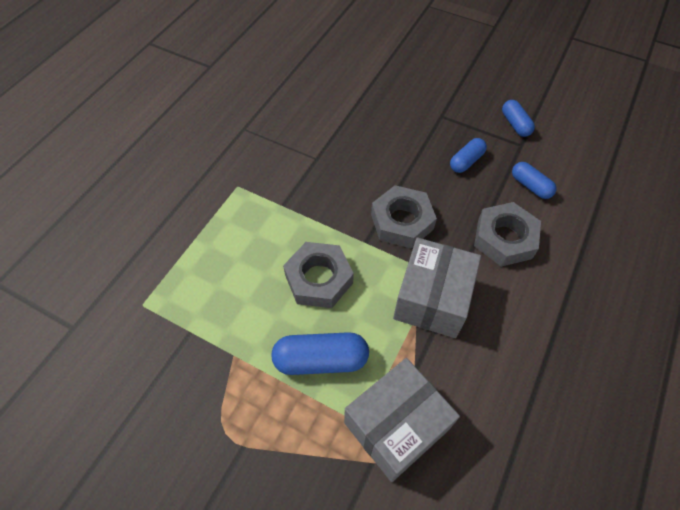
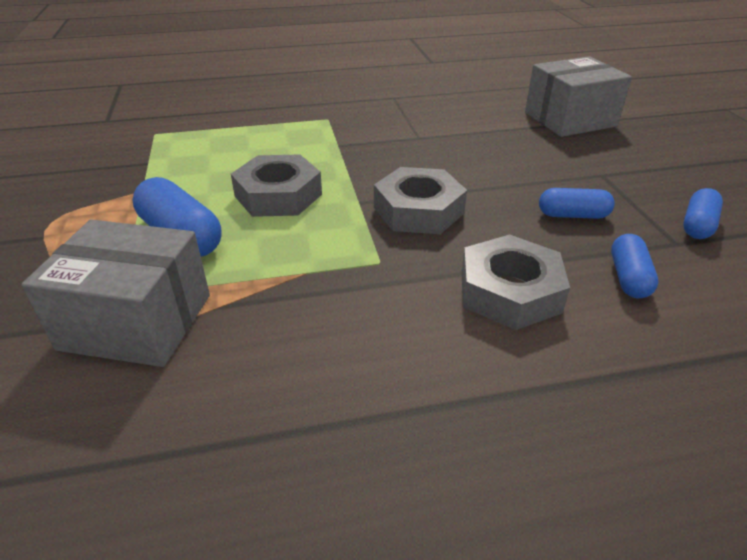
camera: 50 degrees right, 20 degrees down
grey box [393,238,481,338] -> grey box moved to [525,56,632,137]

